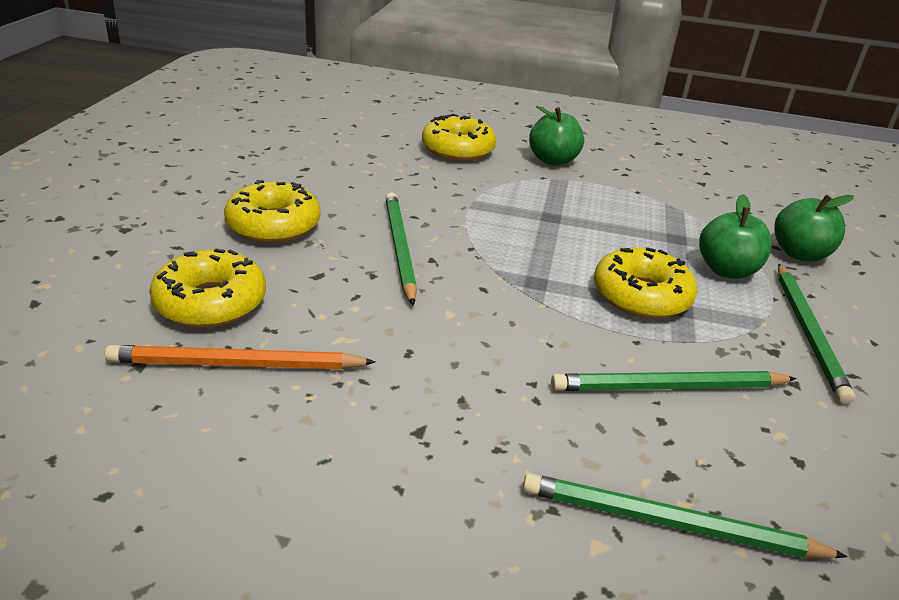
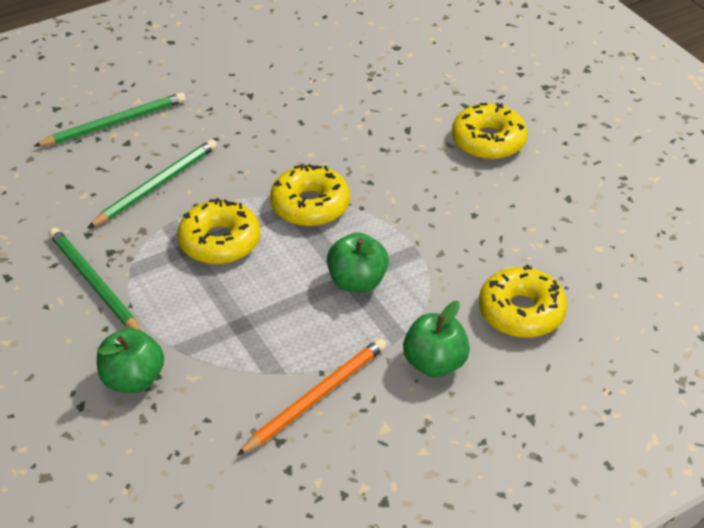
camera: 140 degrees right, 10 degrees up
orange pencil [105,345,375,369] -> orange pencil moved to [237,338,386,456]
yellow donut [149,249,266,328] -> yellow donut moved to [270,164,350,226]
green pencil [385,192,417,306] -> none
green apple [699,194,772,279] -> green apple moved to [327,233,389,292]

